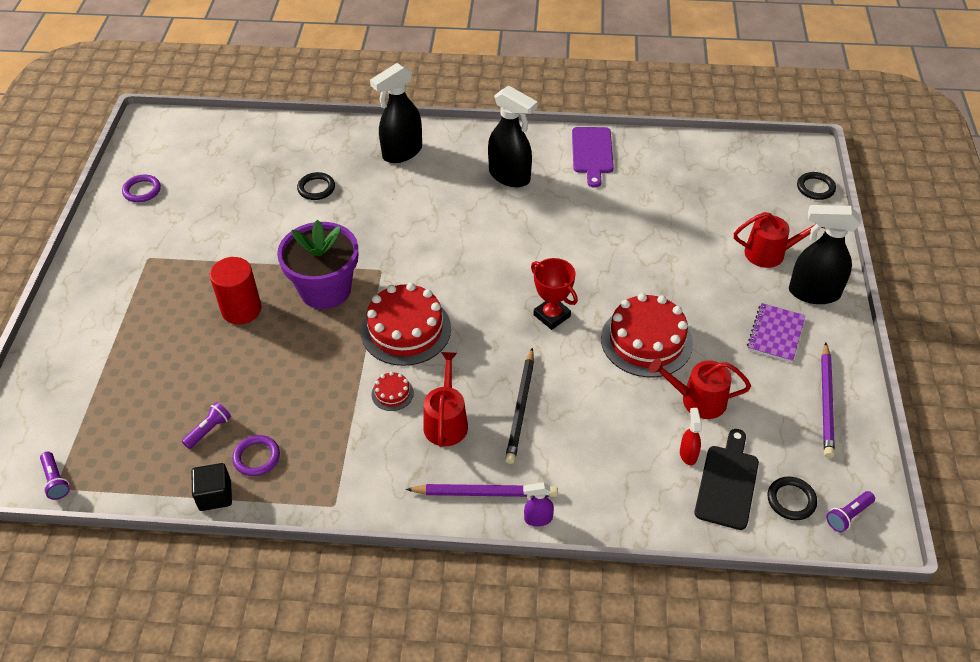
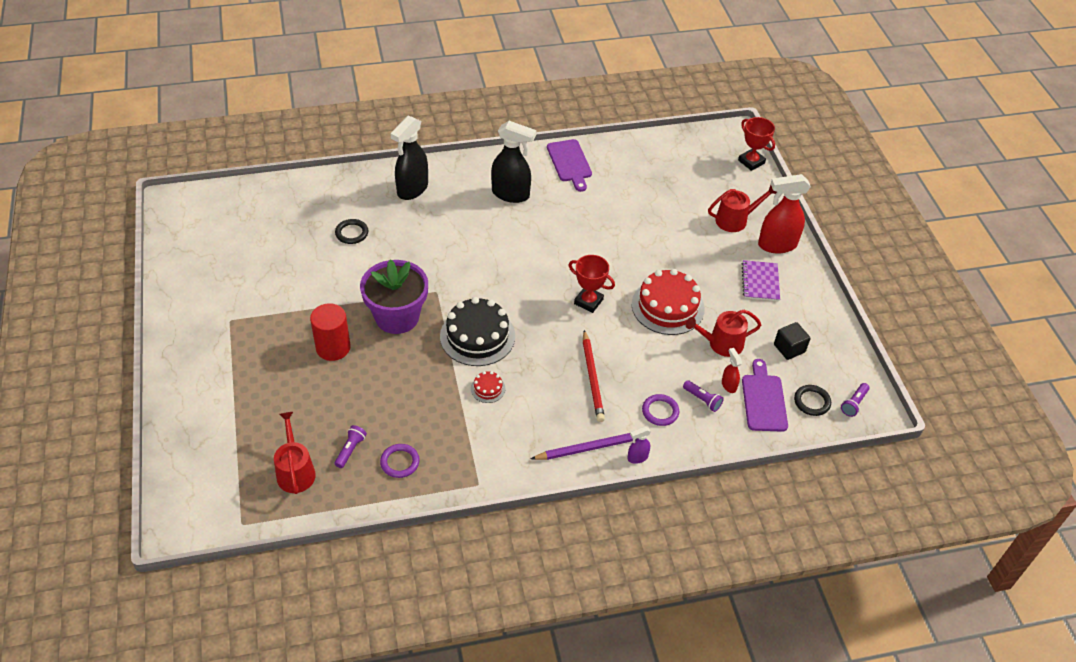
camera: 20 degrees left, 0 degrees up
purple flashlight [40,452,70,500] -> purple flashlight moved to [683,380,724,412]
purple ring [122,175,161,202] -> purple ring moved to [642,394,679,426]
black cube [191,463,232,511] -> black cube moved to [774,322,810,360]
red cake [361,283,451,366] -> black cake [440,297,515,366]
red watering can [424,352,468,447] -> red watering can moved to [274,412,316,494]
black pencil [505,348,534,464] -> red pencil [583,330,605,422]
black cutting board [694,429,759,530] -> purple cutting board [742,359,788,432]
black spray bottle [789,205,860,304] -> red spray bottle [758,174,811,254]
black ring [797,172,836,200] -> red trophy [738,117,775,171]
purple pencil [821,343,835,458] -> none

